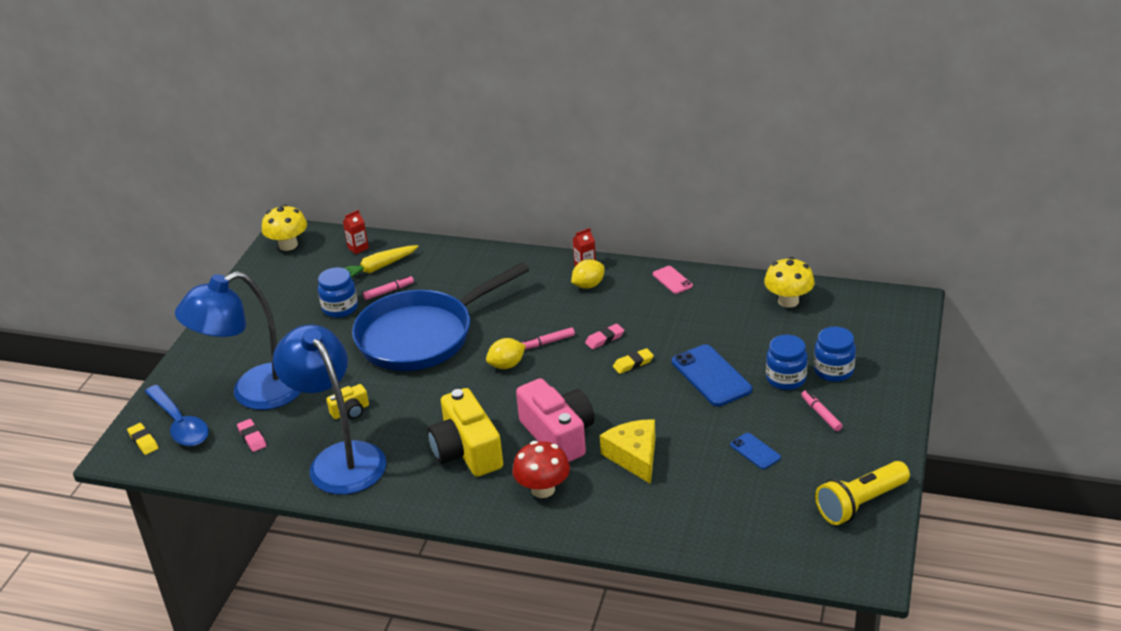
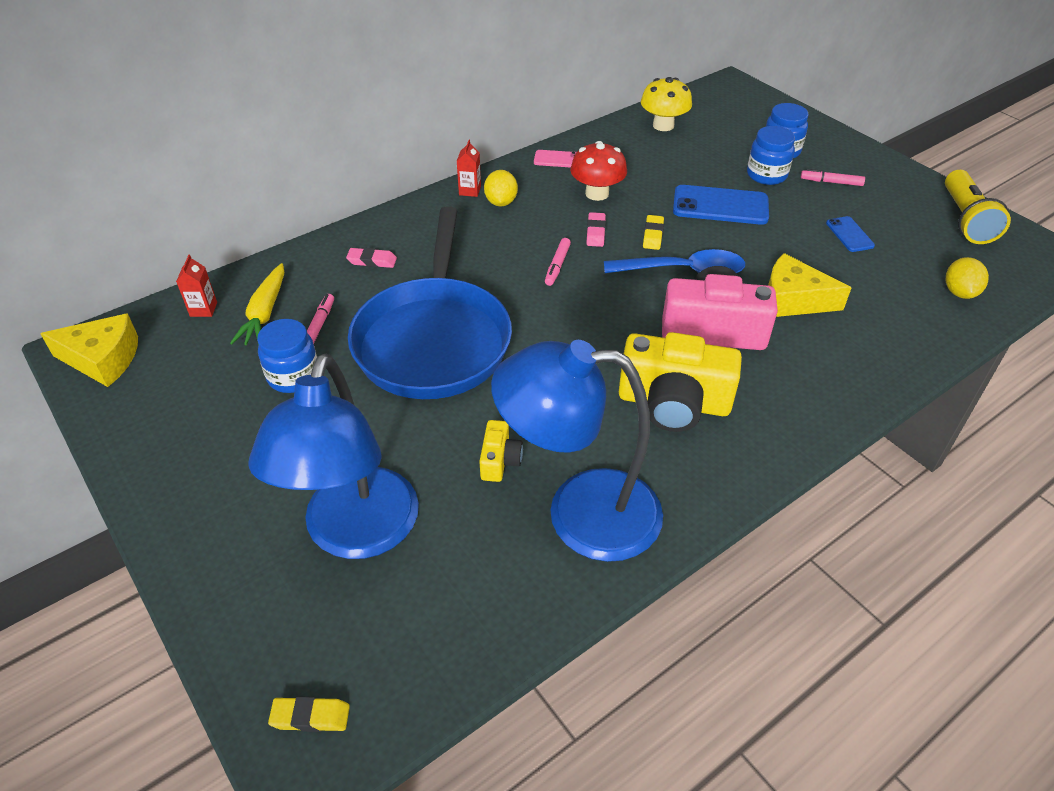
camera: 55 degrees left, 10 degrees up
blue spoon [145,385,209,446] -> blue spoon moved to [604,249,745,273]
pink eraser [237,419,267,452] -> pink eraser moved to [346,248,397,268]
yellow mushroom [262,204,307,251] -> yellow cheese [40,313,138,387]
yellow lemon [486,338,526,369] -> yellow lemon moved to [946,257,989,299]
red mushroom [512,441,570,498] -> red mushroom moved to [570,141,627,201]
blue phone [730,433,781,469] -> blue phone turned 75 degrees clockwise [826,216,875,252]

